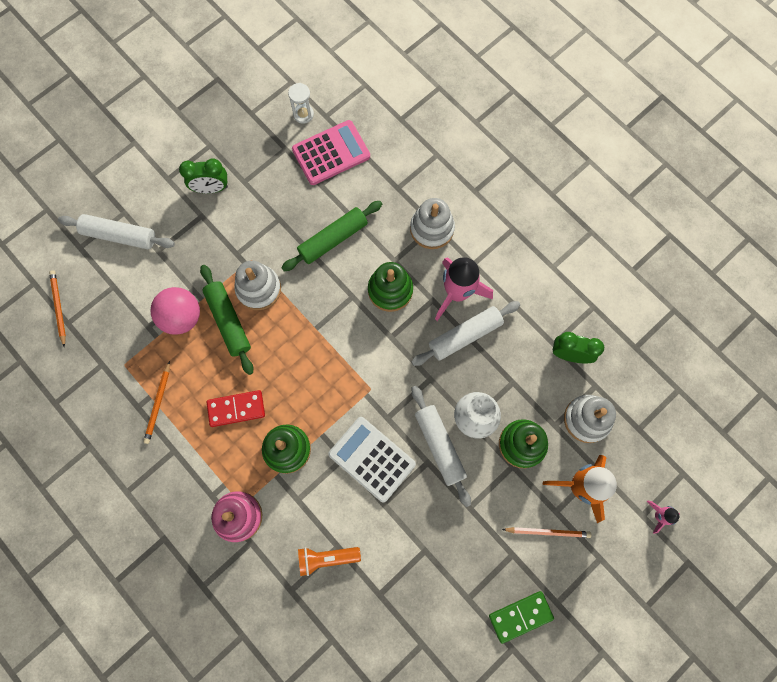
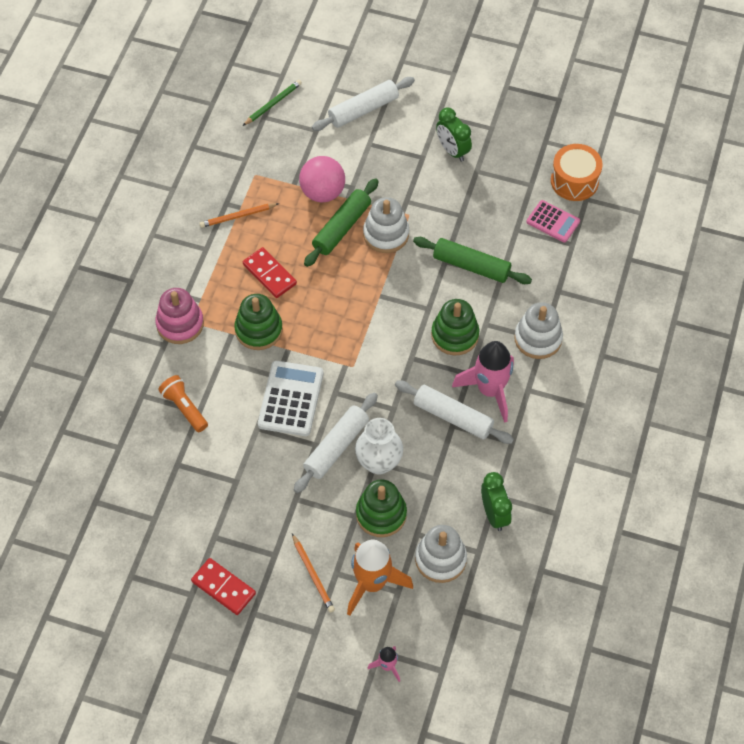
camera: 60 degrees right, 15 degrees down
orange pencil [49,270,66,347] -> green pencil [243,80,302,126]
white rolling pin [58,214,175,249] -> white rolling pin turned 75 degrees clockwise [312,77,415,131]
white hourglass [288,83,314,124] -> orange drum [551,144,603,201]
pink calculator [292,120,370,185] -> pink calculator [527,200,580,243], size x0.64
green domino [489,591,554,644] -> red domino [191,558,256,615]

